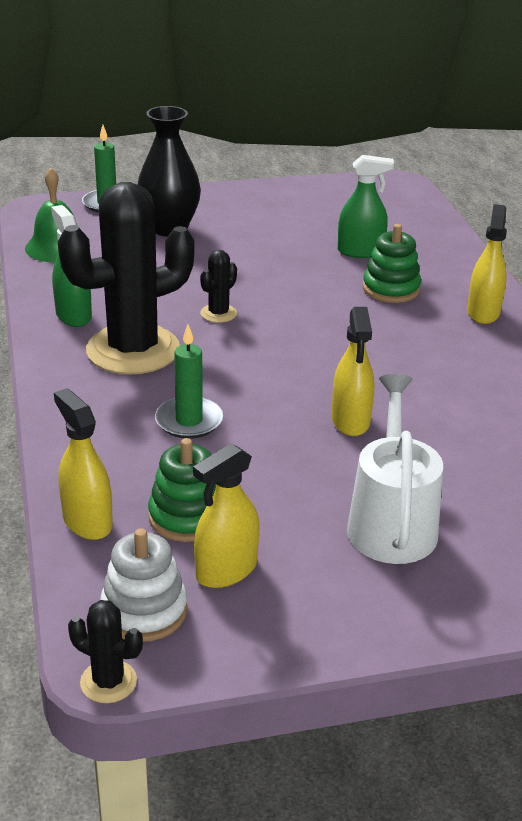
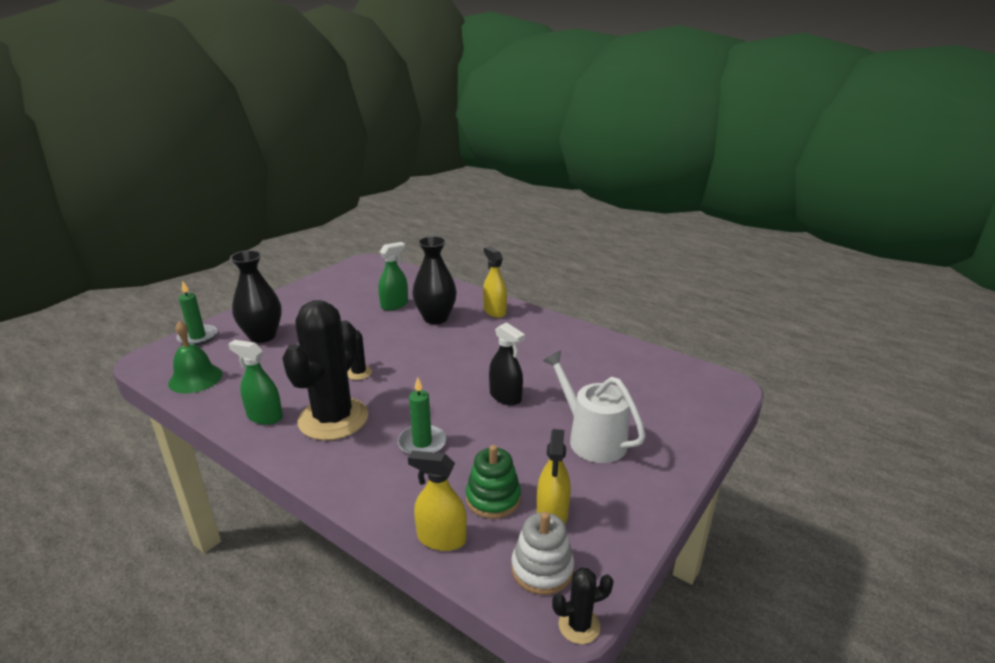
camera: 40 degrees left, 5 degrees down
yellow spray bottle [332,307,374,436] -> black spray bottle [489,322,525,406]
green stacking toy [363,224,421,303] -> black vase [412,236,457,324]

